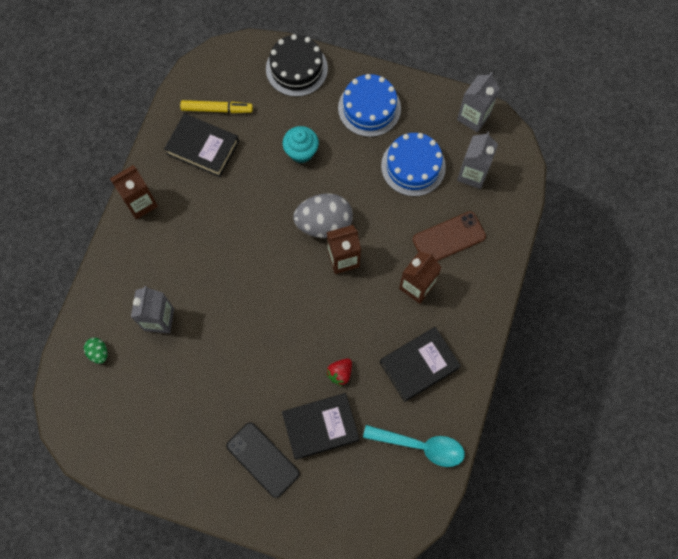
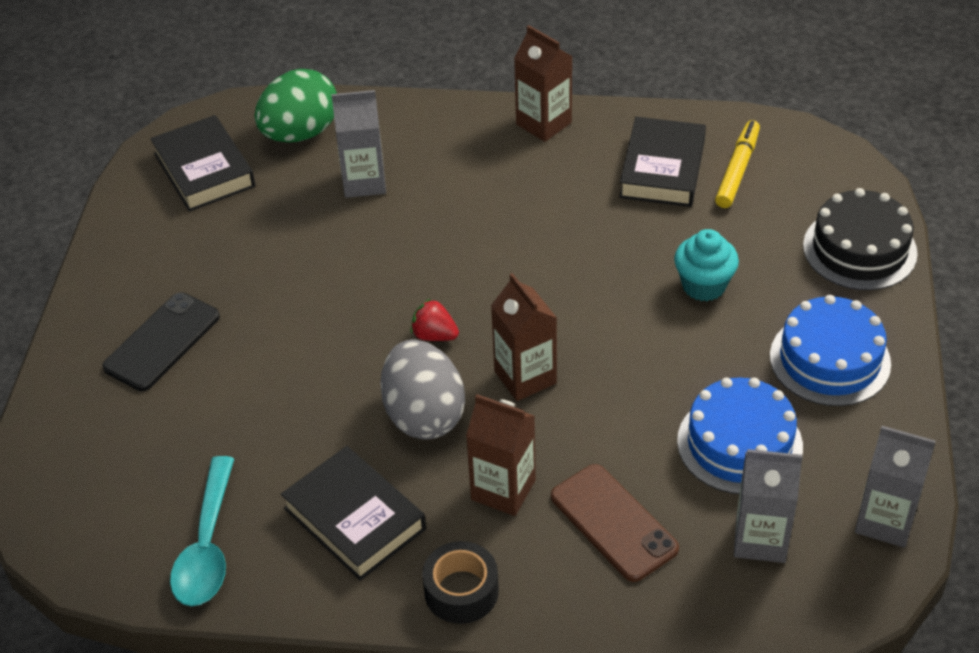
camera: 80 degrees right, 25 degrees down
green egg [84,338,108,364] -> green egg [254,69,337,143], size x2.16
yellow marker [180,100,253,113] -> yellow marker turned 150 degrees counterclockwise [715,120,760,208]
black book [282,393,359,460] -> black book moved to [150,115,255,212]
grey egg [293,193,353,238] -> grey egg moved to [380,339,465,440]
red strawberry [326,358,352,386] -> red strawberry moved to [411,298,459,341]
none -> black tape [422,541,499,624]

